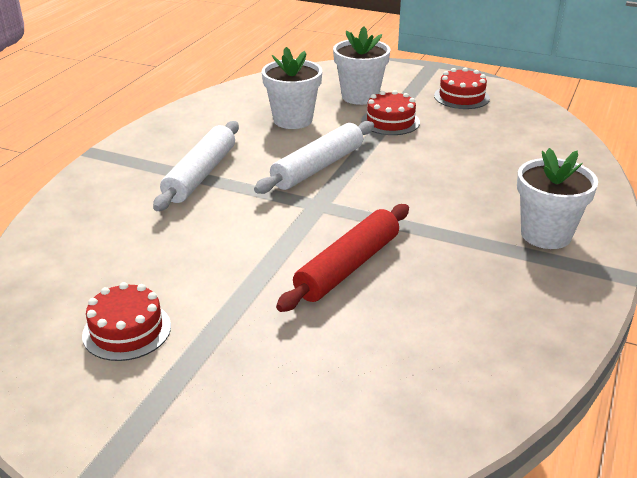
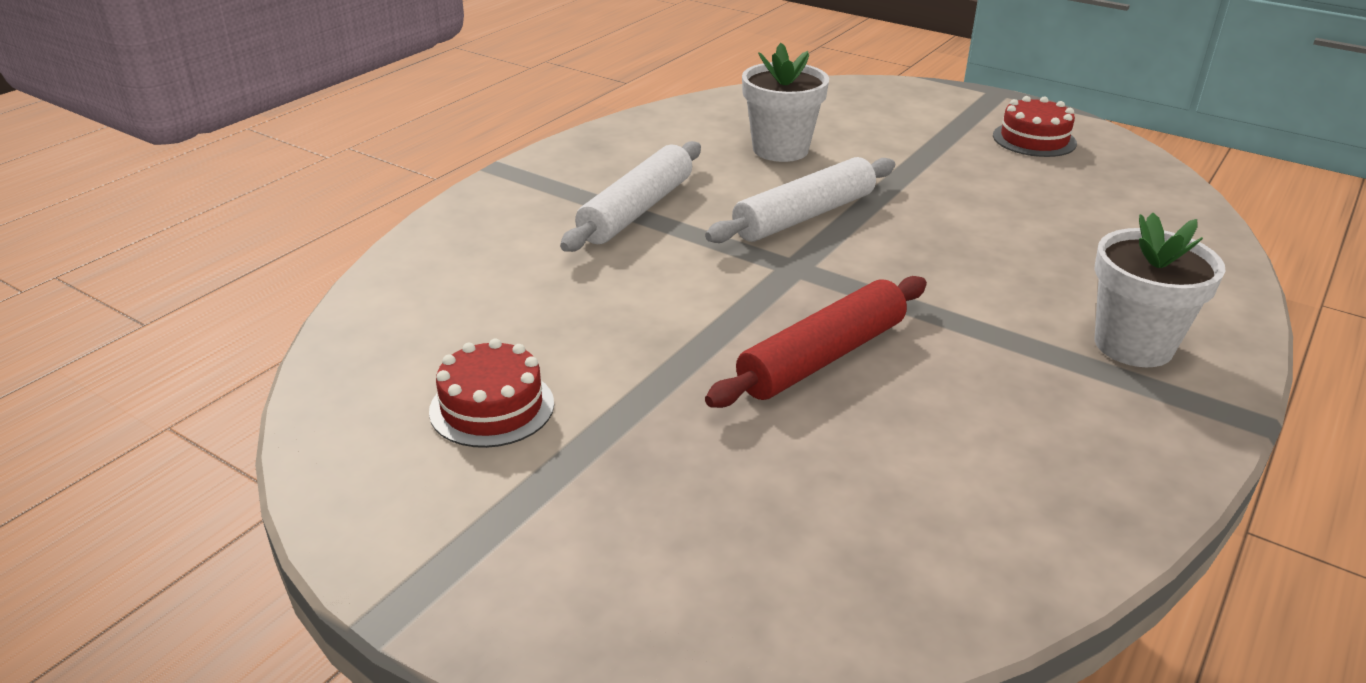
camera: 10 degrees right, 0 degrees up
white flower pot [333,26,391,105] -> none
red cake [361,90,420,135] -> none

